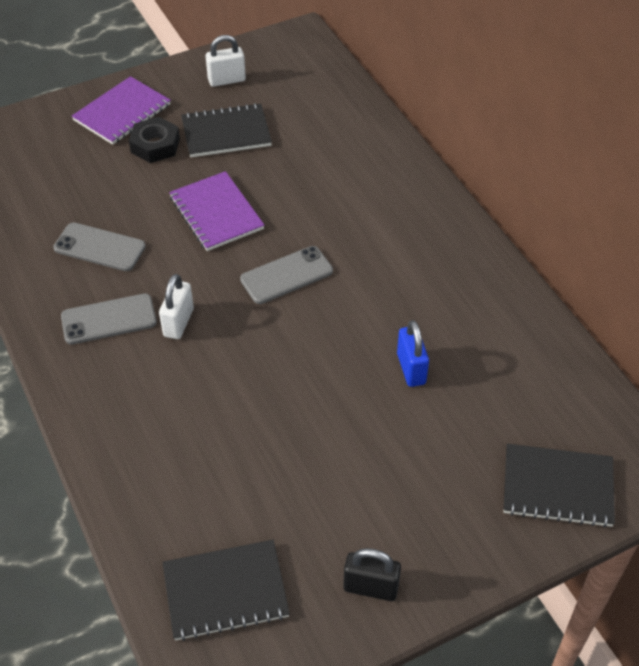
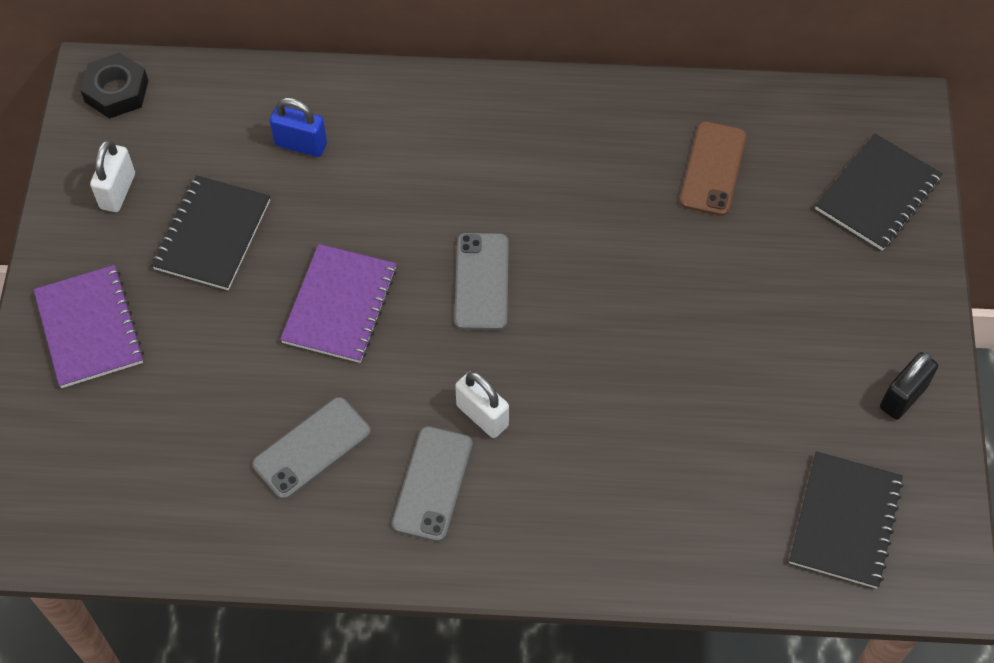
camera: 60 degrees left, 10 degrees up
black nut [129,117,180,163] -> black nut moved to [80,53,148,118]
purple notebook [169,171,264,251] -> purple notebook turned 75 degrees counterclockwise [280,244,397,363]
blue padlock [397,320,429,387] -> blue padlock moved to [270,97,327,157]
none -> brown phone [679,121,746,216]

